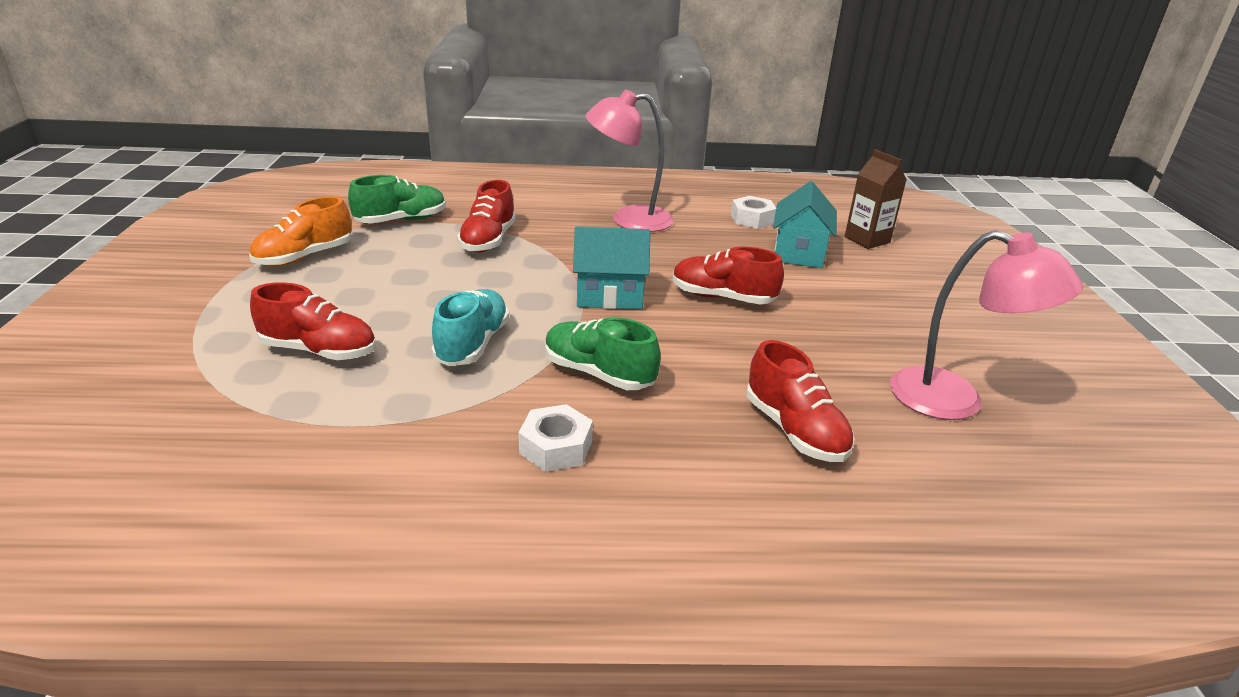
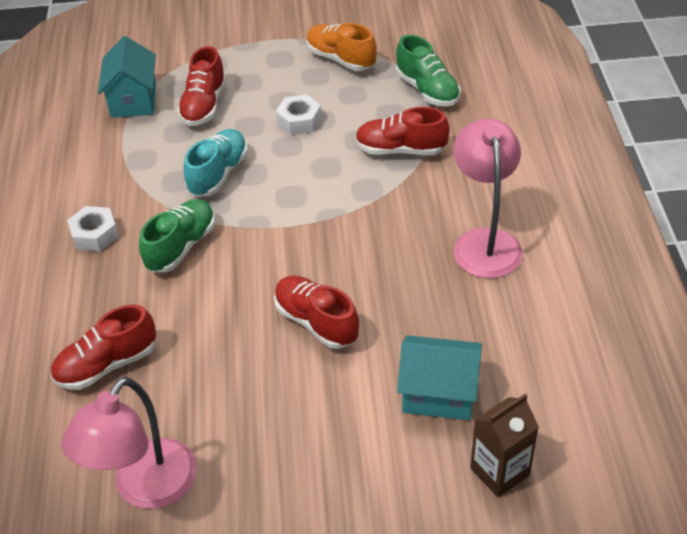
camera: 90 degrees right, 15 degrees up
turquoise shoe [432,289,509,366] -> turquoise shoe turned 75 degrees counterclockwise [183,129,248,197]
turquoise house [573,226,650,309] -> turquoise house moved to [98,36,156,118]
red shoe [673,247,784,305] -> red shoe turned 60 degrees counterclockwise [274,276,359,349]
white nut [731,196,776,229] -> white nut moved to [276,95,322,135]

